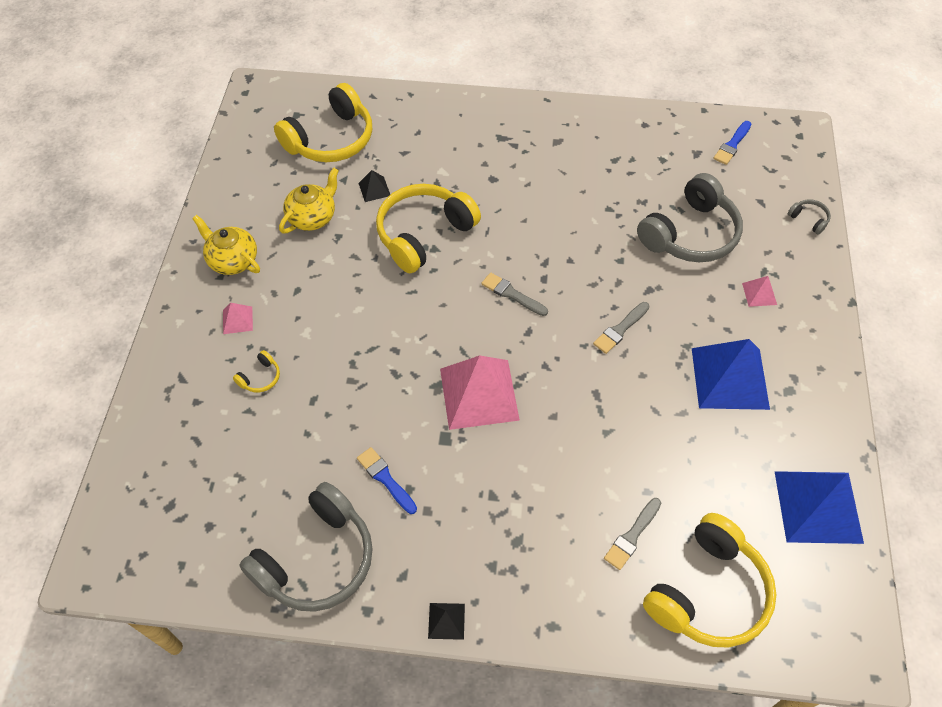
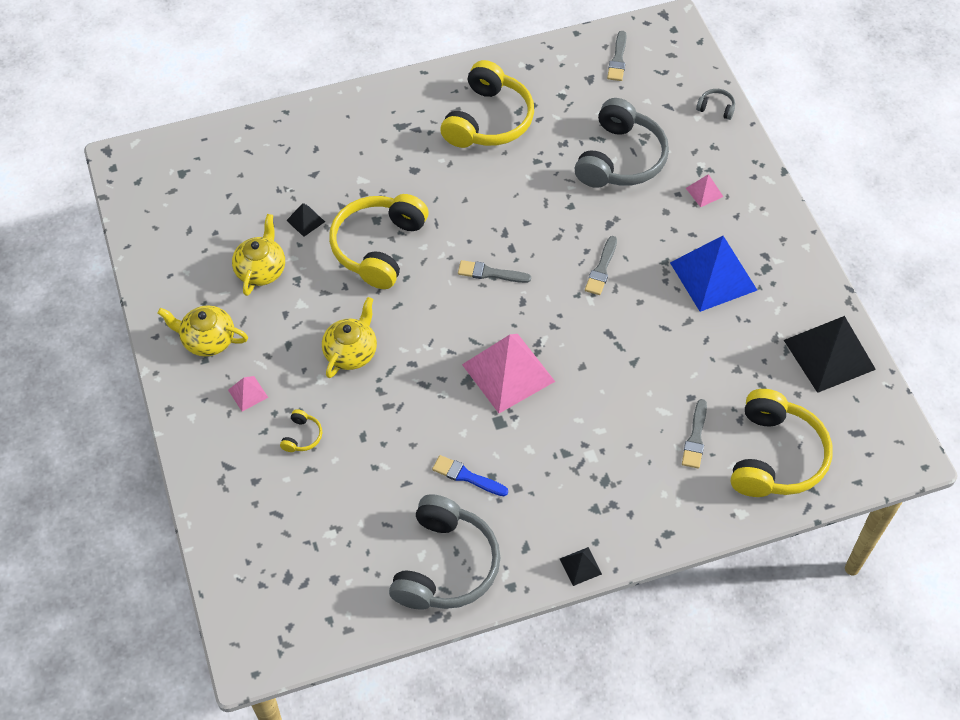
camera: 25 degrees left, 0 degrees up
yellow headphones [274,83,372,162] -> yellow headphones moved to [440,60,534,148]
blue brush [713,121,751,165] -> grey brush [607,31,627,81]
blue pyramid [774,471,864,544] -> black pyramid [784,316,876,393]
none -> yellow teapot [322,297,377,378]

